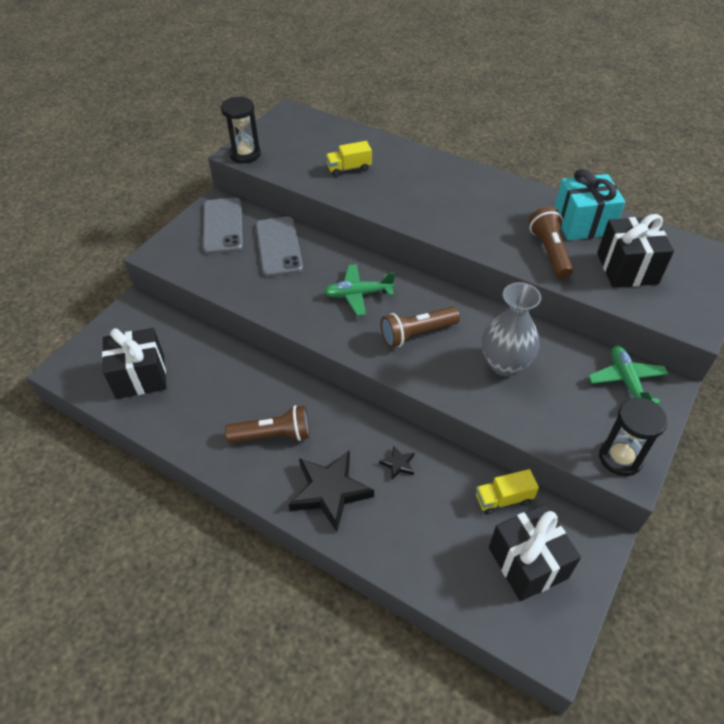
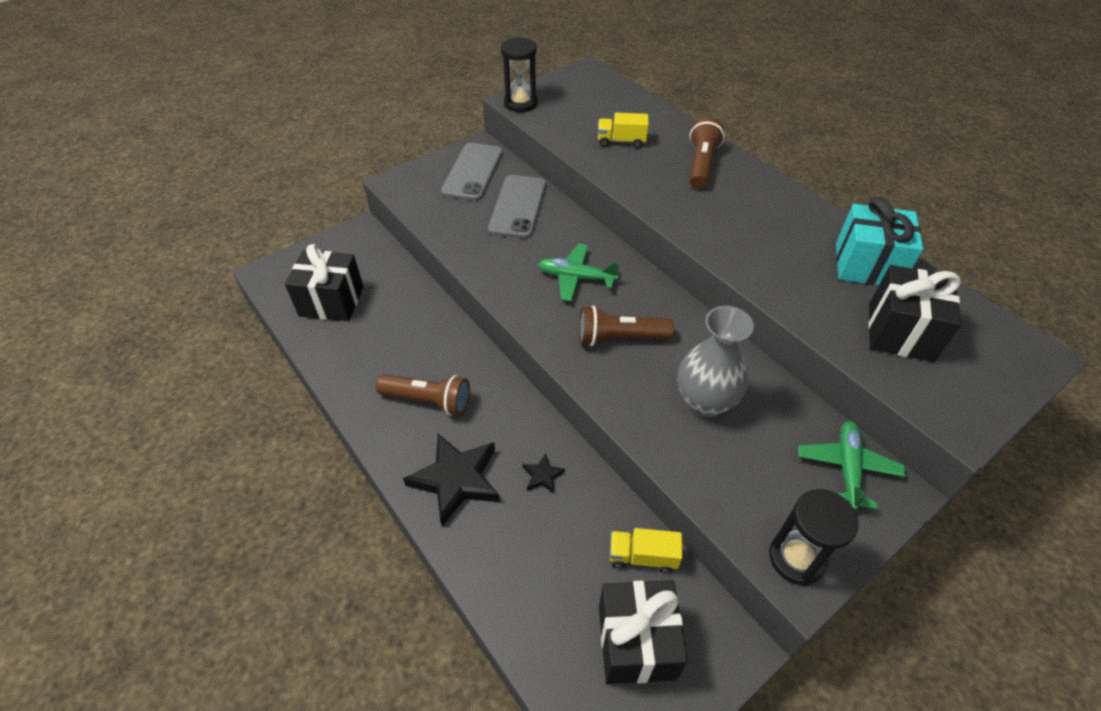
camera: 20 degrees right, 0 degrees up
brown flashlight [529,207,573,279] -> brown flashlight moved to [689,117,725,189]

